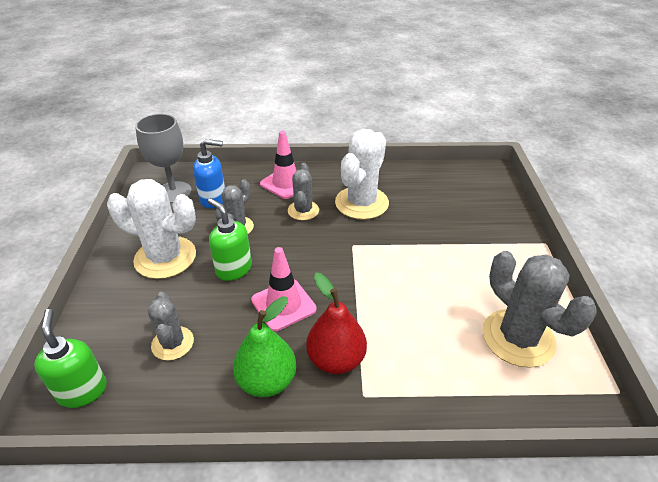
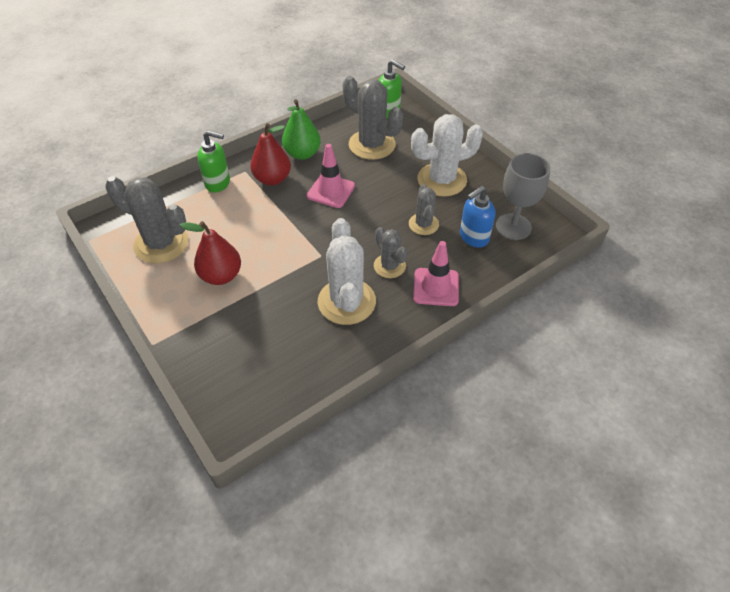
camera: 145 degrees right, 10 degrees up
grey cactus [148,292,194,361] -> grey cactus [343,76,403,160], size x1.73
green soap dispenser [208,198,252,281] -> green soap dispenser moved to [197,130,230,193]
none -> red pear [180,221,241,285]

